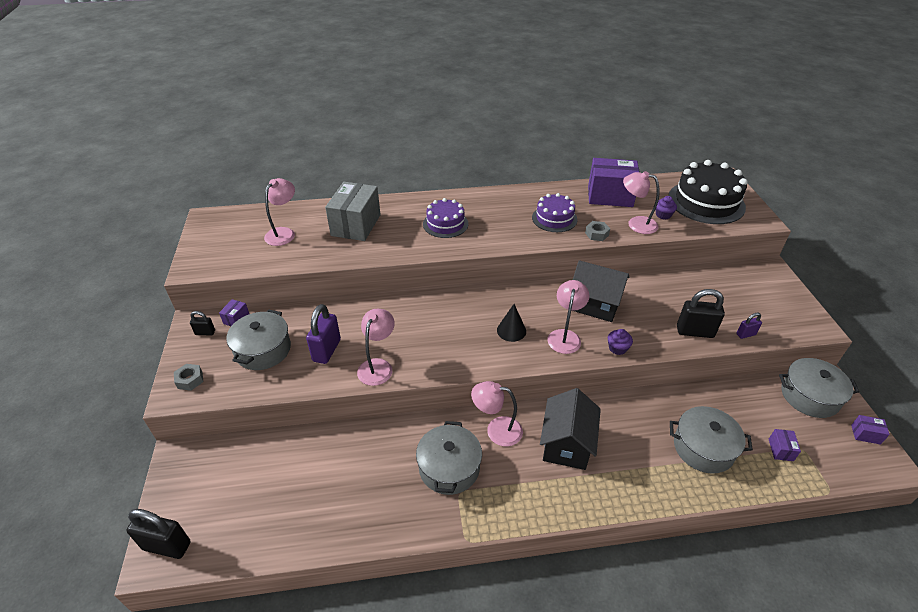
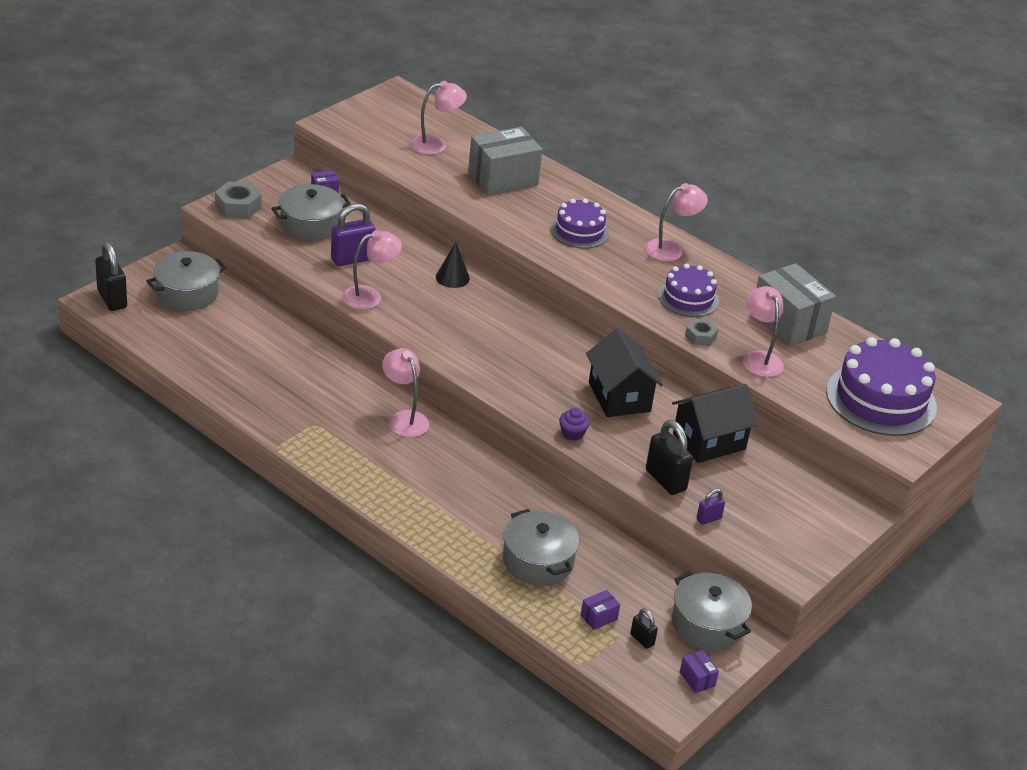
camera: 45 degrees right, 5 degrees down
grey nut [174,364,203,391] -> grey nut [215,181,261,219], size x1.58
black padlock [190,311,215,335] -> black padlock moved to [630,608,658,649]
grey pot [416,421,482,495] -> grey pot moved to [146,251,226,311]
black cone [497,304,526,342] -> black cone moved to [436,242,470,288]
black house [540,388,601,470] -> black house moved to [672,384,759,463]
pink lamp [547,280,589,354] -> pink lamp moved to [645,183,708,261]
purple box [588,158,639,207] -> grey box [756,263,836,346]
purple cupcake [655,196,677,219] -> none
black cake [668,160,748,224] -> purple cake [826,337,937,436]
purple padlock [736,313,762,339] -> purple padlock turned 60 degrees counterclockwise [696,489,725,525]

